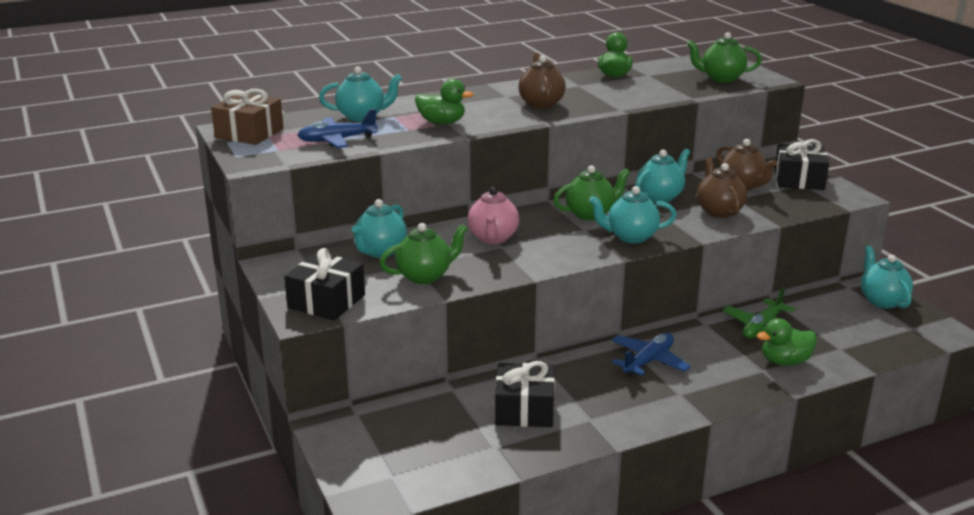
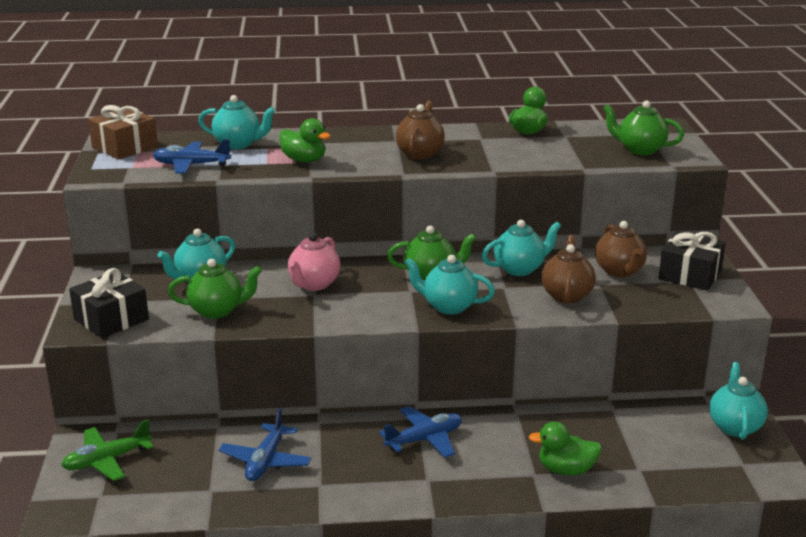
camera: 20 degrees right, 0 degrees up
black gift [495,361,555,427] -> blue plane [219,408,312,481]
green plane [723,287,800,339] -> green plane moved to [61,419,154,481]

